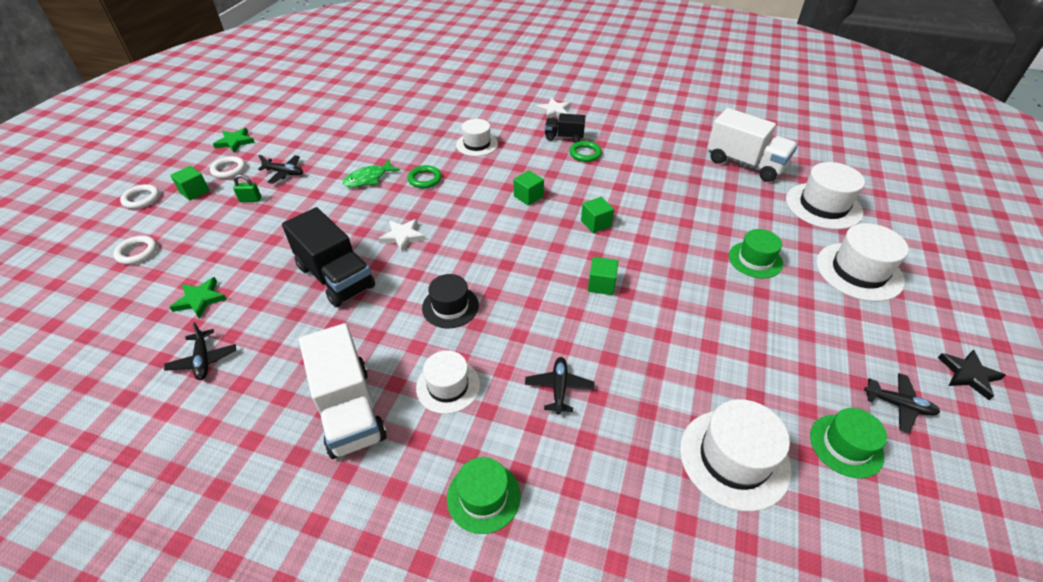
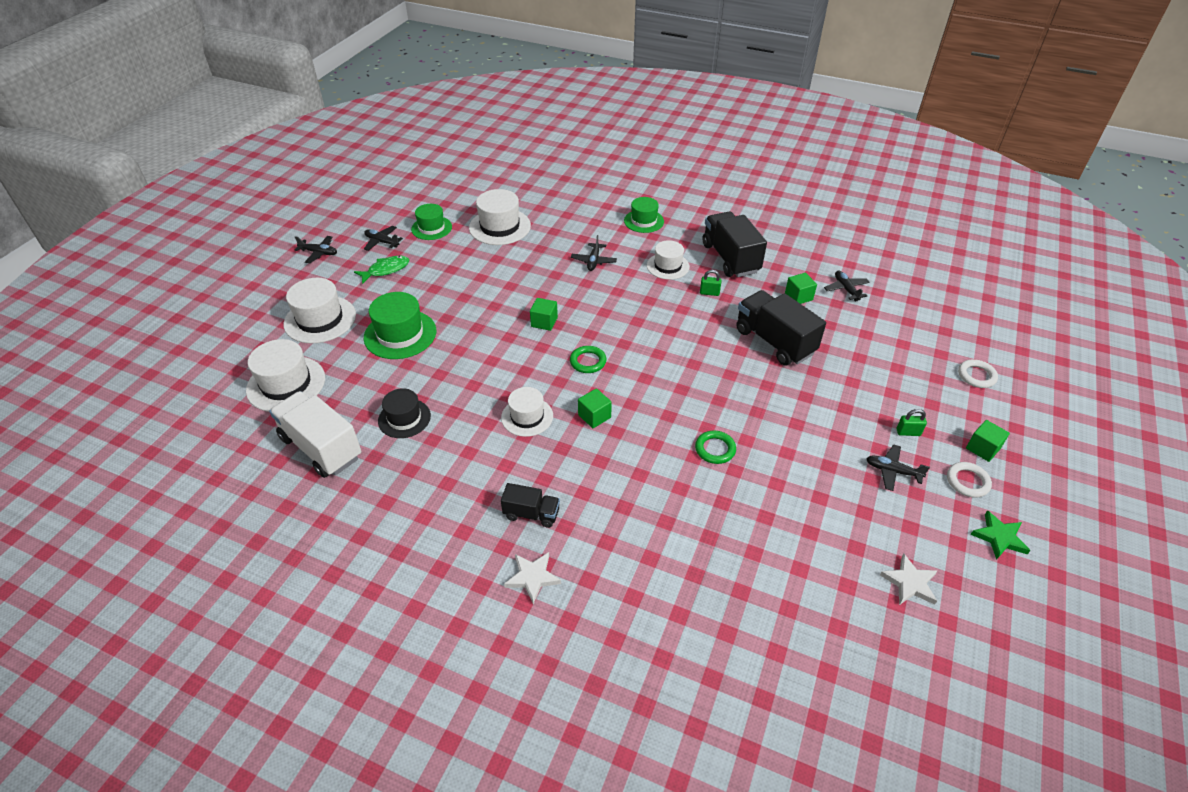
camera: 175 degrees left, 0 degrees up
white ring [120,184,160,209] -> none
green star [169,277,227,319] -> none
white truck [299,323,387,459] -> black truck [703,212,767,277]
green fish [343,159,400,188] -> green fish moved to [354,256,409,284]
white star [378,219,426,252] -> white star moved to [880,554,937,605]
black hat [422,274,479,328] -> black hat moved to [378,388,431,438]
white hat [456,119,498,156] -> white hat moved to [501,387,553,437]
green ring [570,141,602,162] -> green ring moved to [570,346,606,373]
green cube [581,197,614,233] -> green cube moved to [785,273,817,304]
green hat [729,229,783,278] -> green hat [364,292,436,359], size x1.53
black star [938,350,1006,400] -> black plane [295,236,337,263]
none -> green padlock [700,270,721,296]

